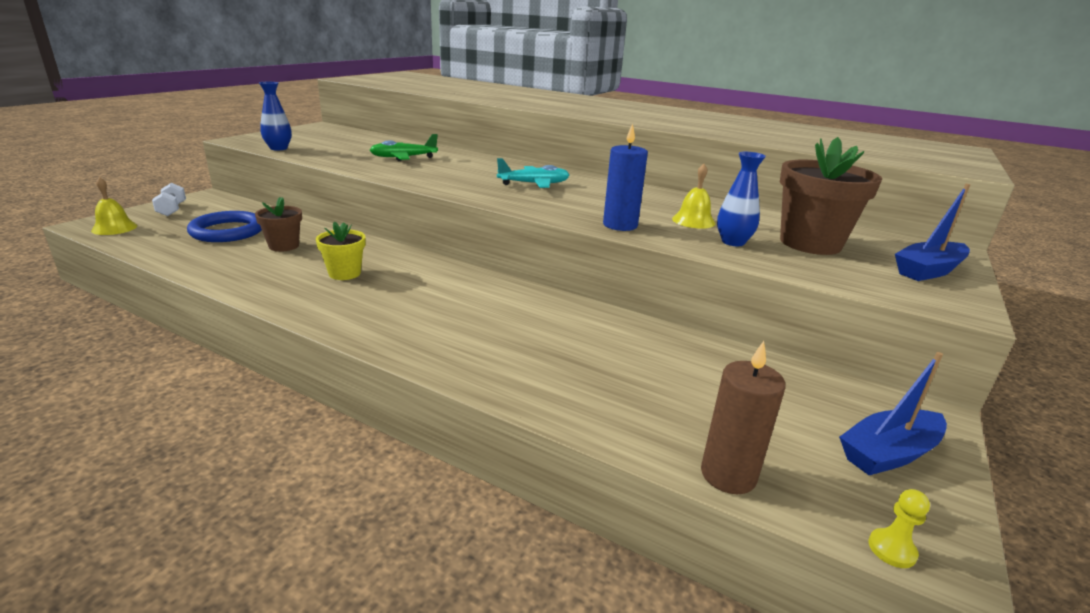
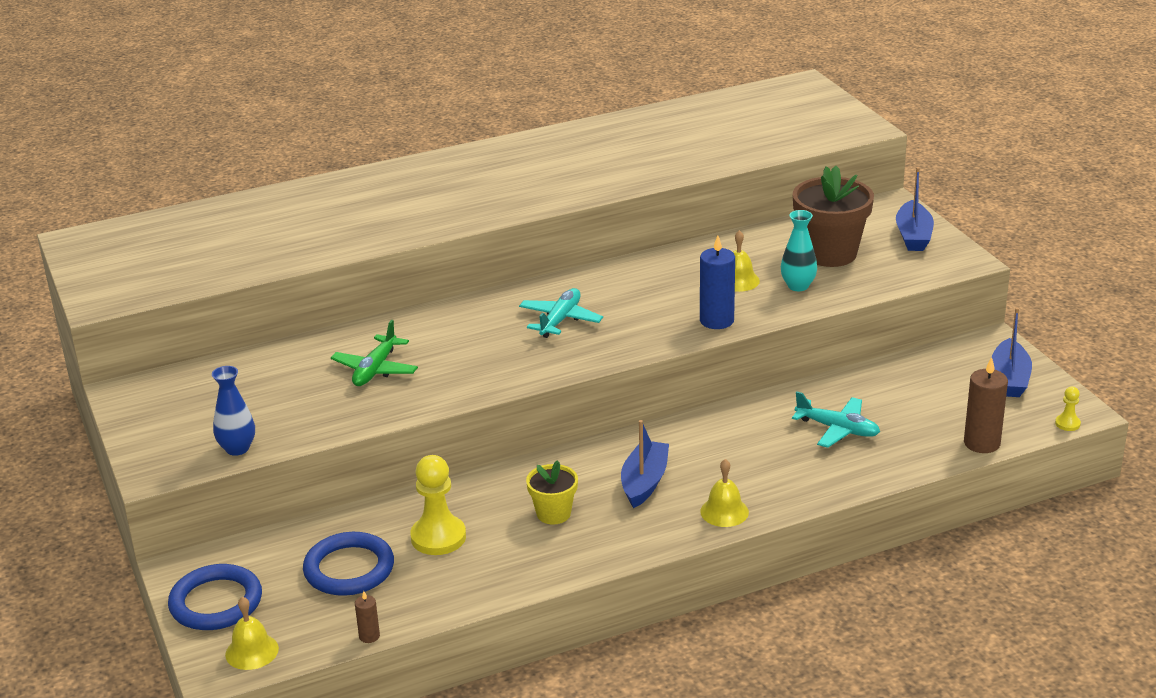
camera: 50 degrees left, 5 degrees up
white dumbbell [152,183,186,216] -> blue ring [168,564,262,630]
brown flower pot [255,197,302,252] -> yellow pawn [410,455,466,555]
blue vase [717,152,766,246] -> turquoise vase [781,210,817,291]
none -> brown candle [355,591,380,643]
none -> blue boat [621,420,669,508]
none -> yellow bell [700,459,749,527]
none -> turquoise plane [792,391,880,448]

